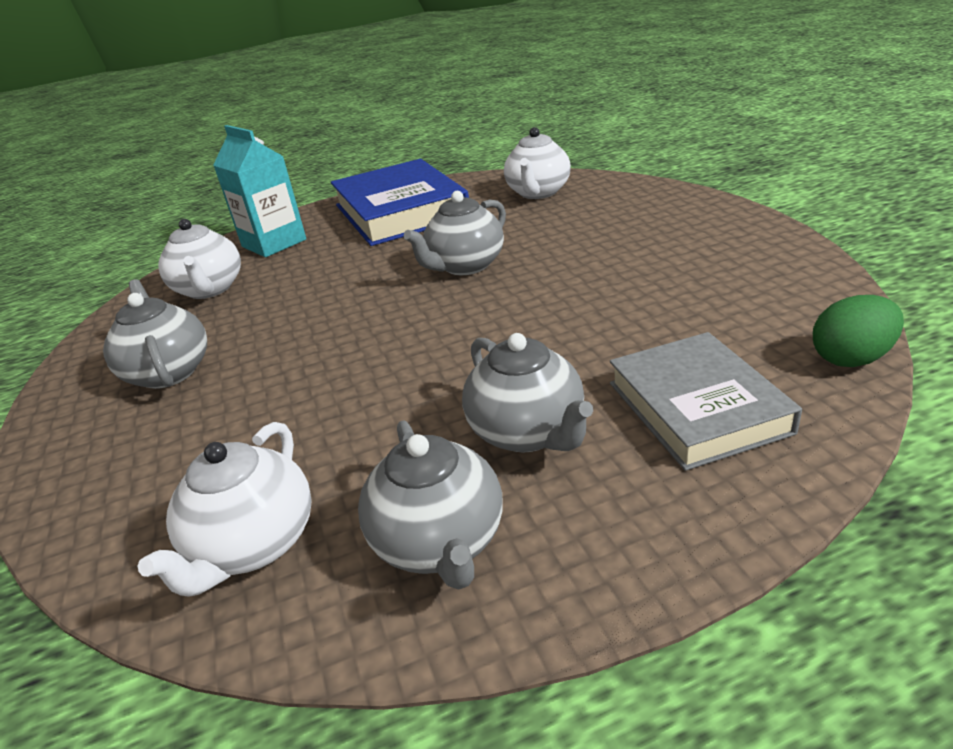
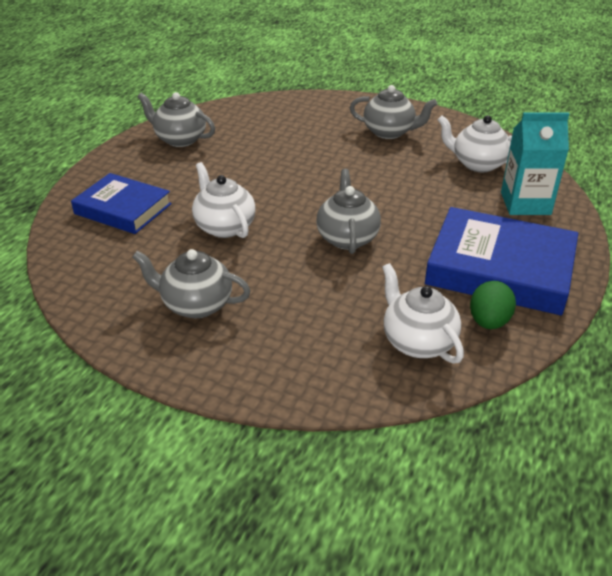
camera: 130 degrees right, 5 degrees up
white teapot [138,422,312,597] -> white teapot moved to [192,162,256,238]
grey teapot [462,333,593,453] -> grey teapot moved to [132,249,250,318]
grey book [610,332,802,471] -> blue book [71,173,172,234]
green egg [813,295,904,367] -> green egg moved to [470,281,516,329]

